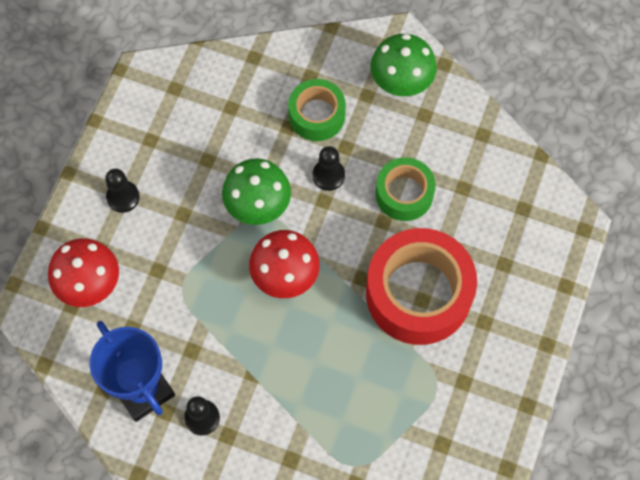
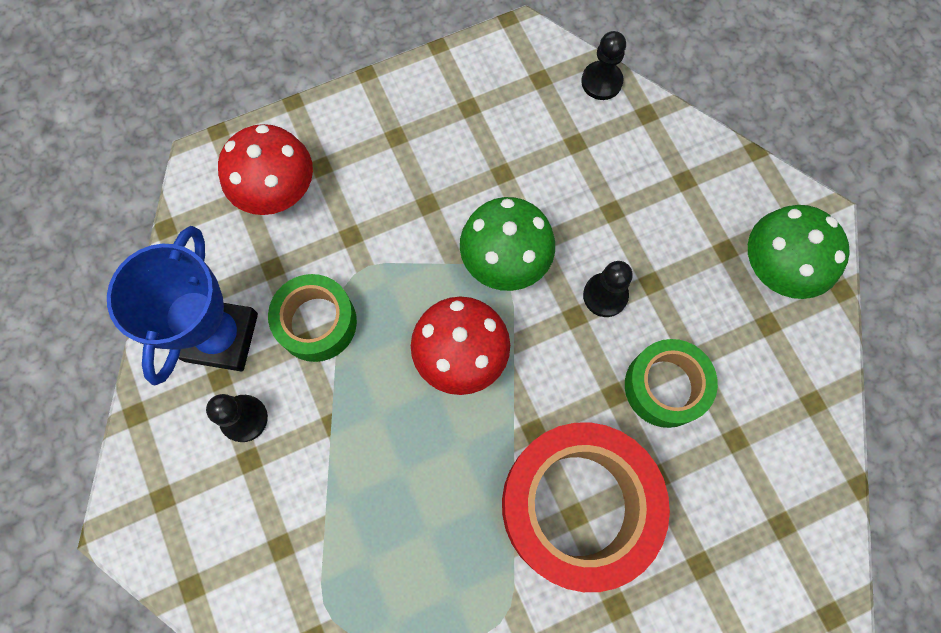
camera: 45 degrees right, 5 degrees up
black pawn [105,169,140,213] -> black pawn moved to [581,31,626,100]
green tape [288,79,346,141] -> green tape moved to [268,274,357,362]

